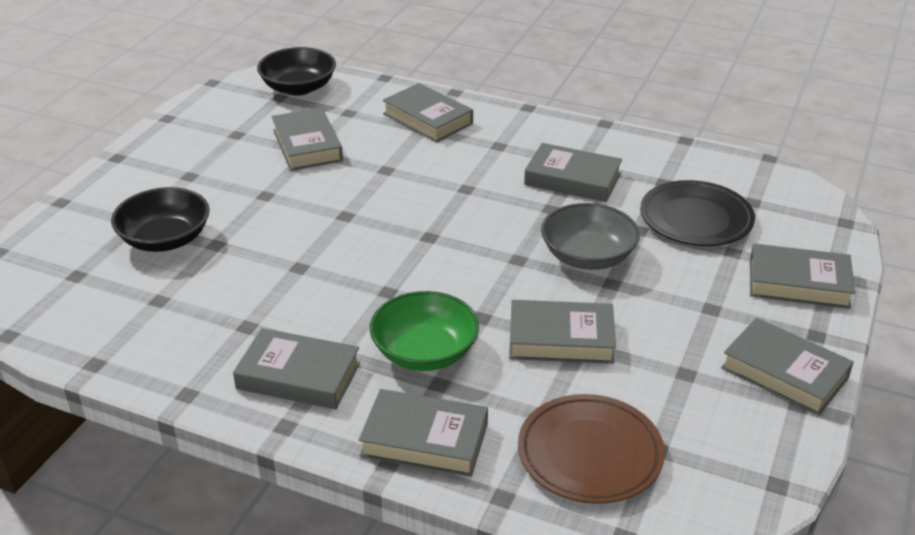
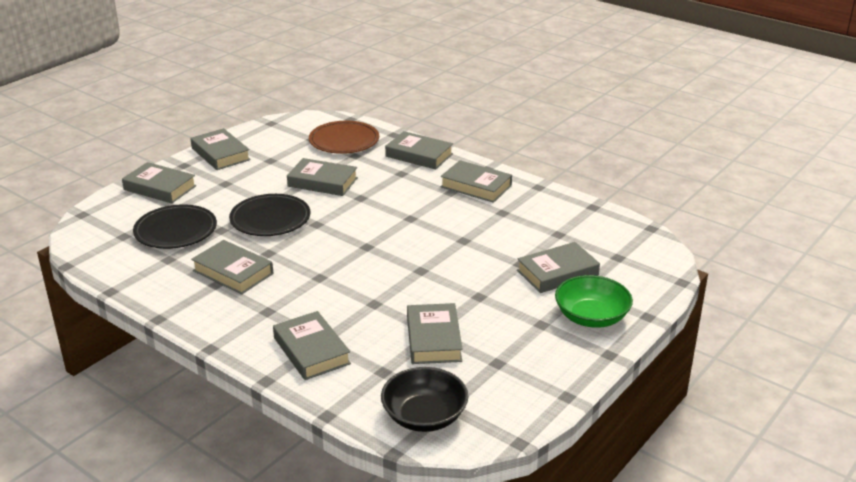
camera: 165 degrees left, 5 degrees down
black bowl [111,187,210,252] -> grey book [517,242,600,293]
green bowl [370,291,479,371] -> green bowl moved to [555,275,633,328]
grey bowl [541,203,640,270] -> black plate [229,194,310,236]

